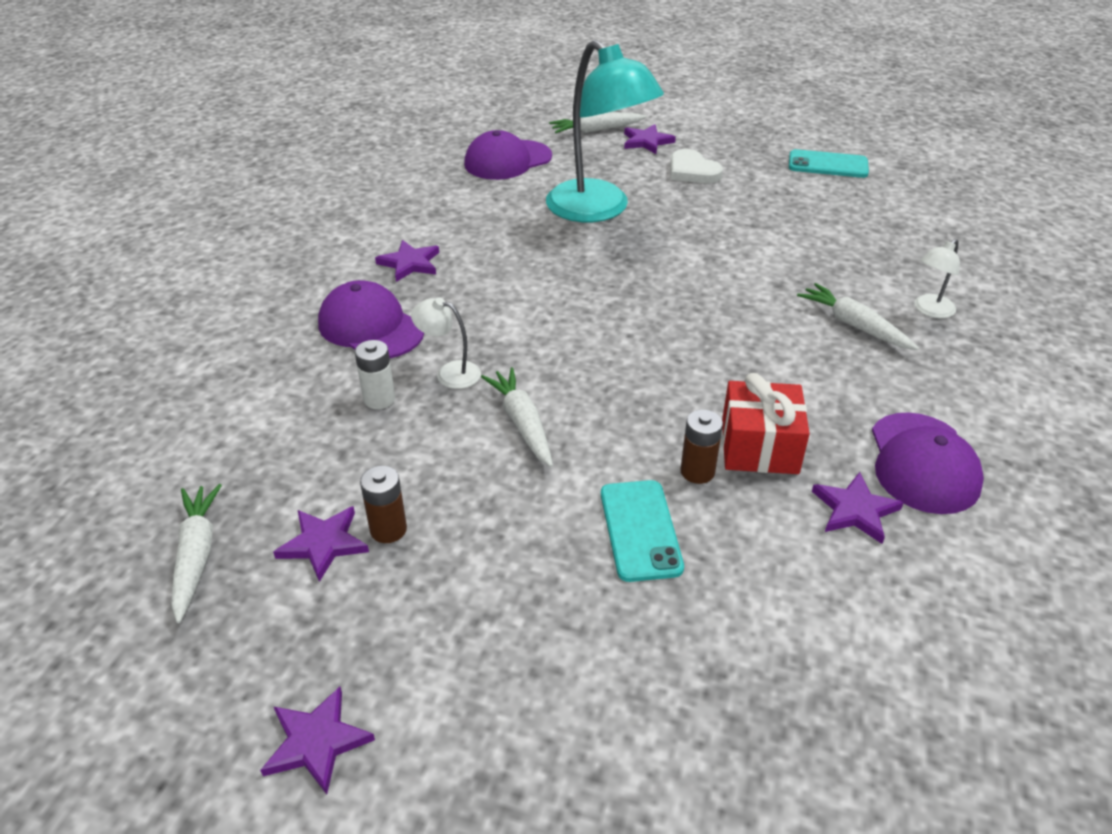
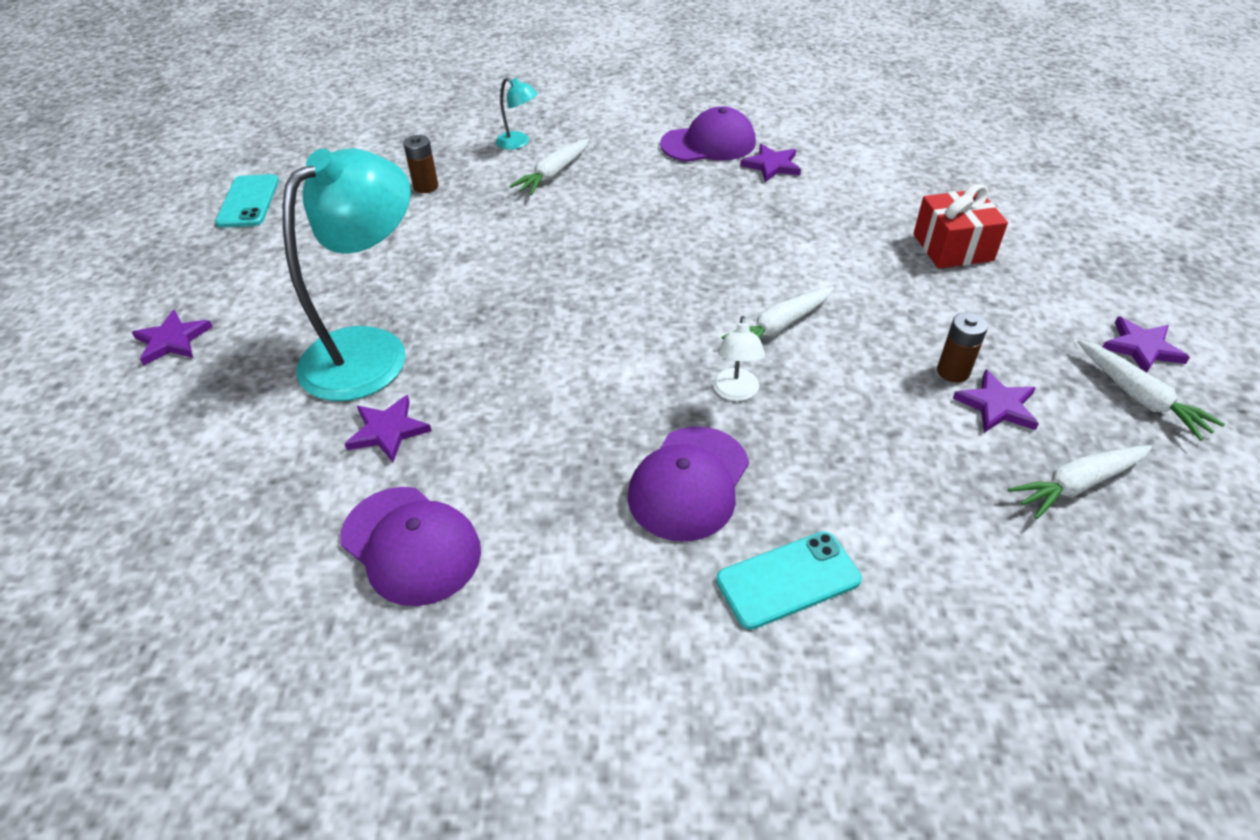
camera: 105 degrees left, 5 degrees up
white battery [355,340,395,409] -> none
purple star [375,240,439,282] -> purple star moved to [345,395,432,462]
purple cap [464,130,552,180] -> purple cap moved to [340,487,481,606]
white carrot [549,112,647,133] -> white carrot moved to [1077,340,1225,441]
turquoise phone [601,480,684,582] -> turquoise phone moved to [716,531,862,630]
white heart [670,149,723,183] -> none
brown battery [680,410,723,484] -> brown battery moved to [403,135,438,193]
red gift [722,373,810,474] -> red gift moved to [913,184,1008,269]
white lamp [914,239,960,318] -> turquoise lamp [496,78,538,150]

